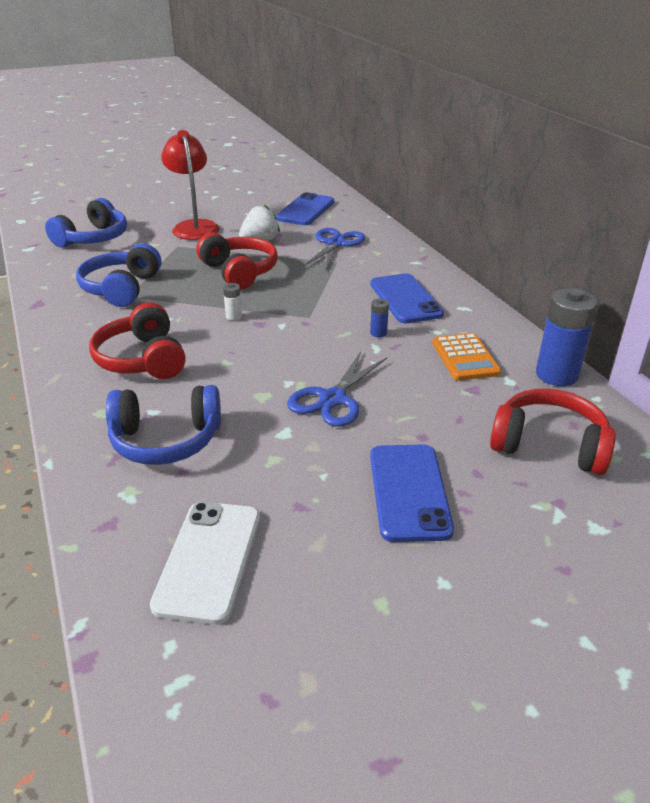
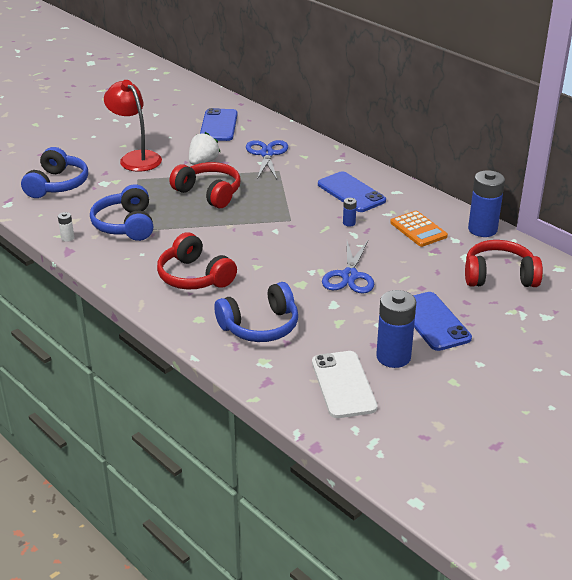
camera: 20 degrees left, 0 degrees up
white battery [223,283,242,321] -> white battery moved to [58,212,74,242]
none -> blue battery [376,290,416,368]

